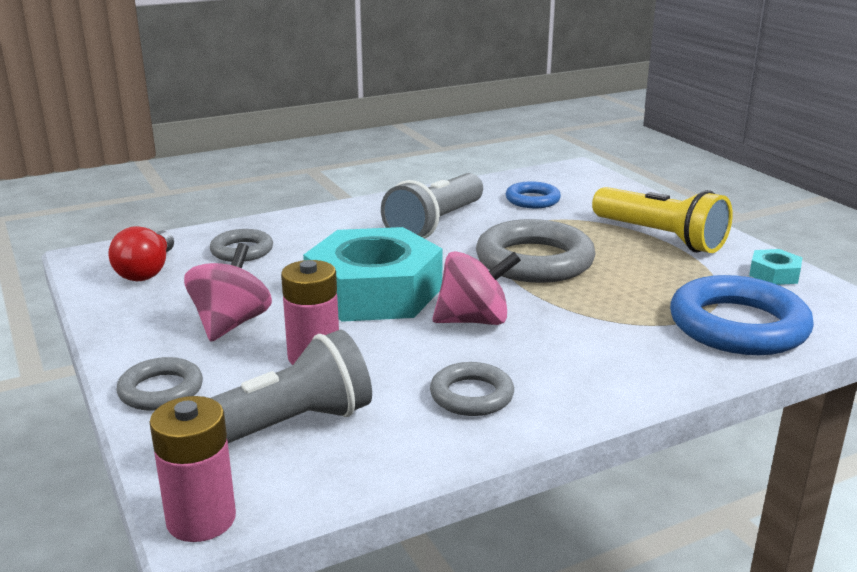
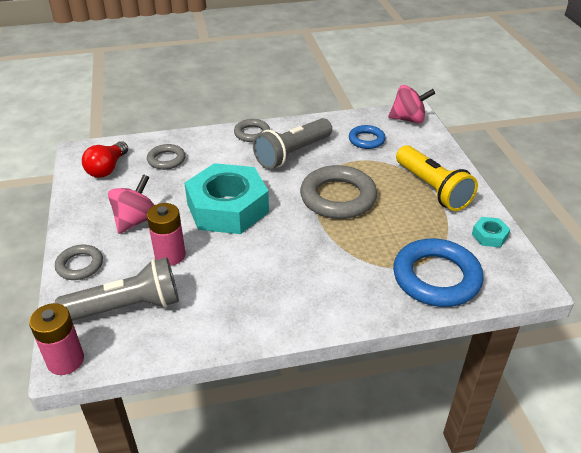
camera: 15 degrees right, 15 degrees up
grey ring [430,362,514,416] -> grey ring moved to [234,119,270,142]
pink spinning top [432,251,521,325] -> pink spinning top moved to [388,85,435,123]

